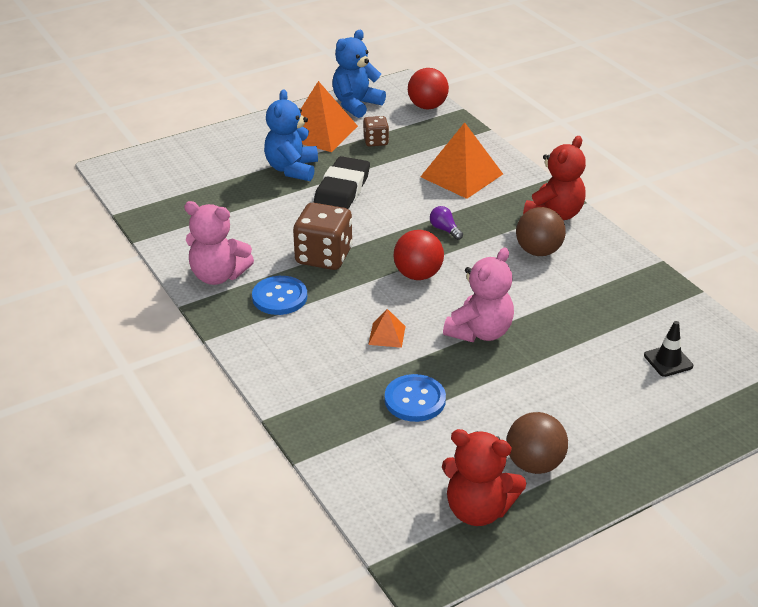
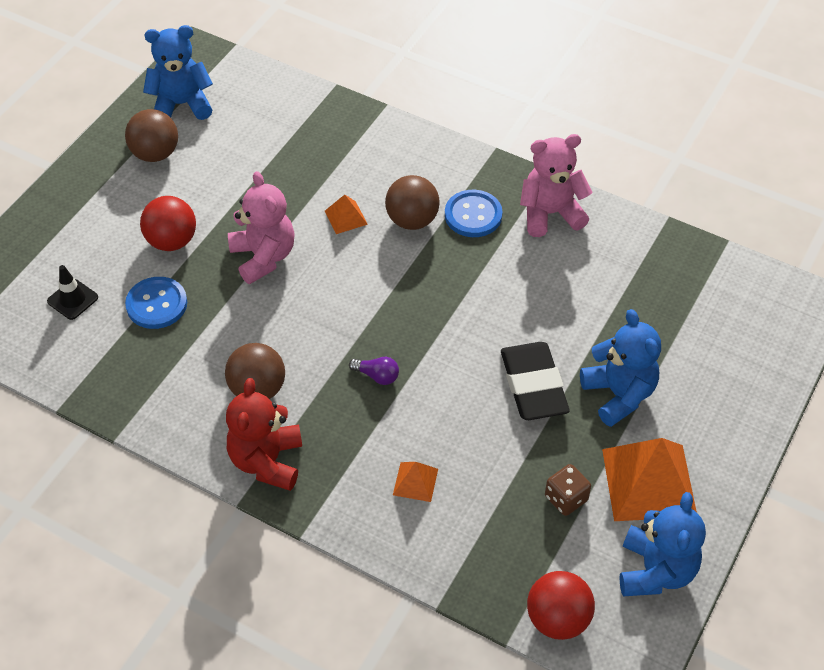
camera: 150 degrees right, 15 degrees up
brown dice [293,203,352,270] -> none
blue button [385,374,446,422] -> blue button moved to [125,277,187,329]
red ball [393,230,444,280] -> red ball moved to [140,196,196,251]
orange pyramid [420,122,503,199] -> orange pyramid [393,462,438,502], size x0.47
red teddy bear [442,429,526,526] -> blue teddy bear [143,25,213,120]
pink teddy bear [443,248,514,342] -> pink teddy bear turned 150 degrees clockwise [228,171,295,284]
none -> brown ball [385,175,440,230]

